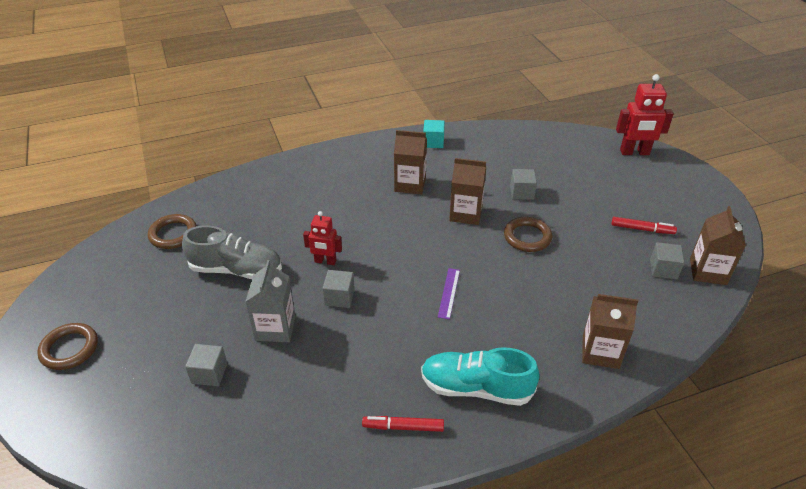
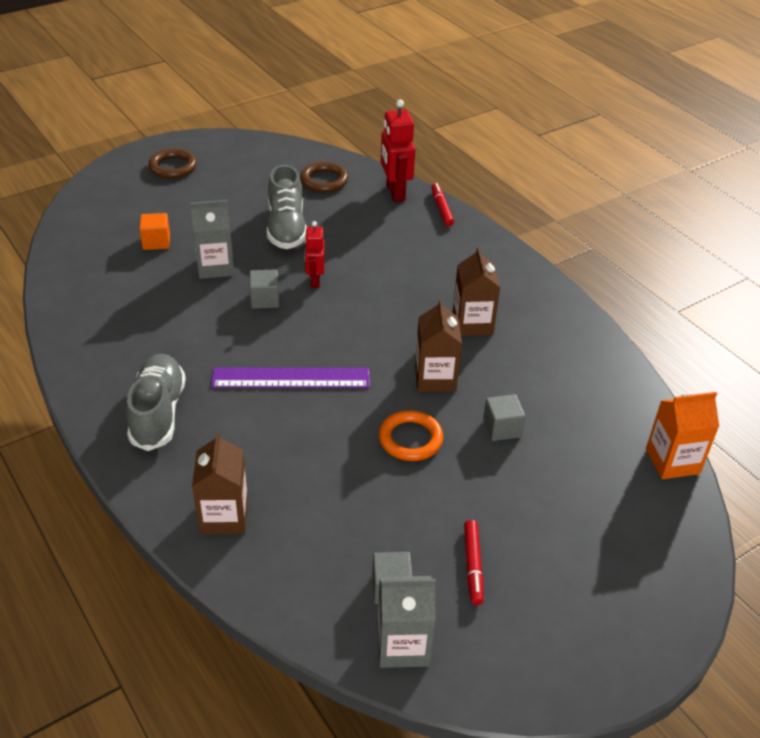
camera: 75 degrees right, 0 degrees up
grey cube [185,344,227,386] -> orange cube [139,213,170,250]
red marker [362,416,444,432] -> red marker moved to [431,183,454,226]
turquoise shoe [421,347,540,406] -> grey shoe [126,354,186,451]
turquoise cube [423,120,445,148] -> none
purple ruler [438,268,460,320] -> purple ruler [211,368,370,388], size x1.97
brown ring [504,217,552,252] -> orange ring [379,410,443,461]
red robot [616,74,674,155] -> red robot moved to [381,100,415,202]
brown carton [690,206,746,285] -> grey carton [377,576,436,668]
none -> orange carton [646,392,719,479]

